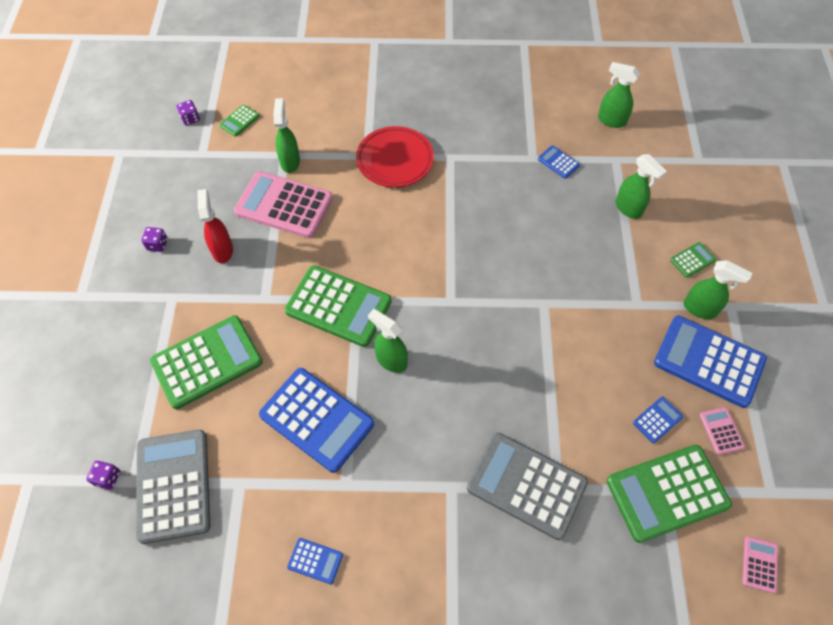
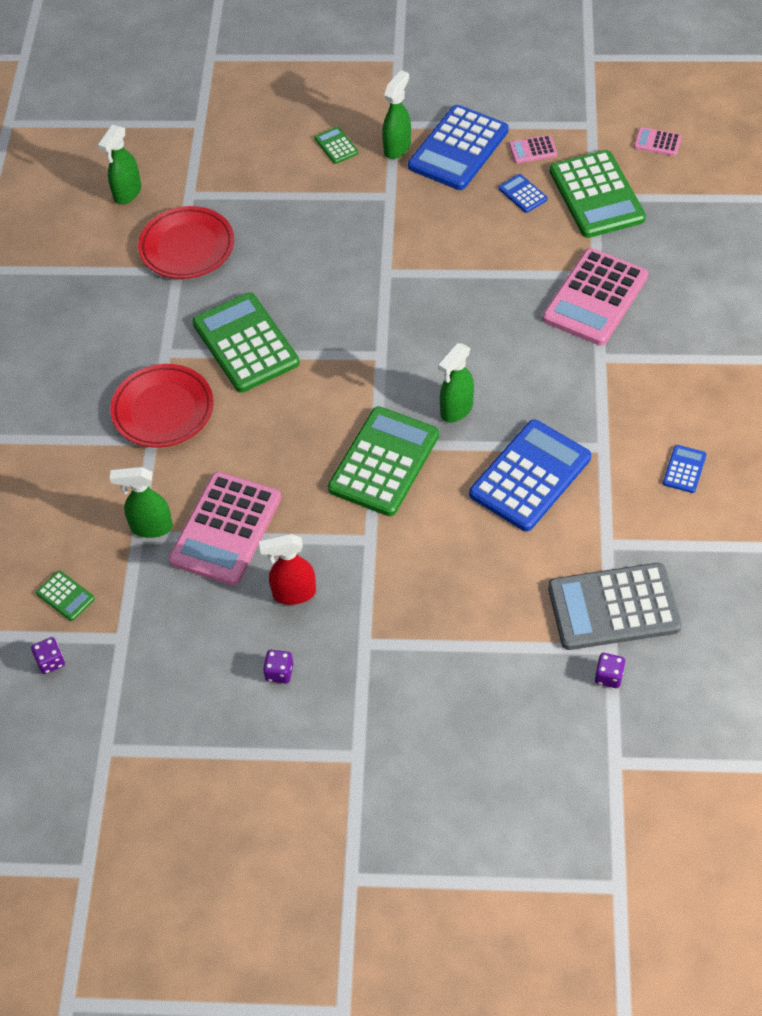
camera: 85 degrees left, 5 degrees down
green calculator [150,315,263,409] -> green calculator moved to [192,292,300,393]
grey calculator [467,433,588,540] -> pink calculator [543,248,648,346]
blue calculator [538,145,580,179] -> red plate [138,206,234,279]
green spray bottle [616,154,667,219] -> none

